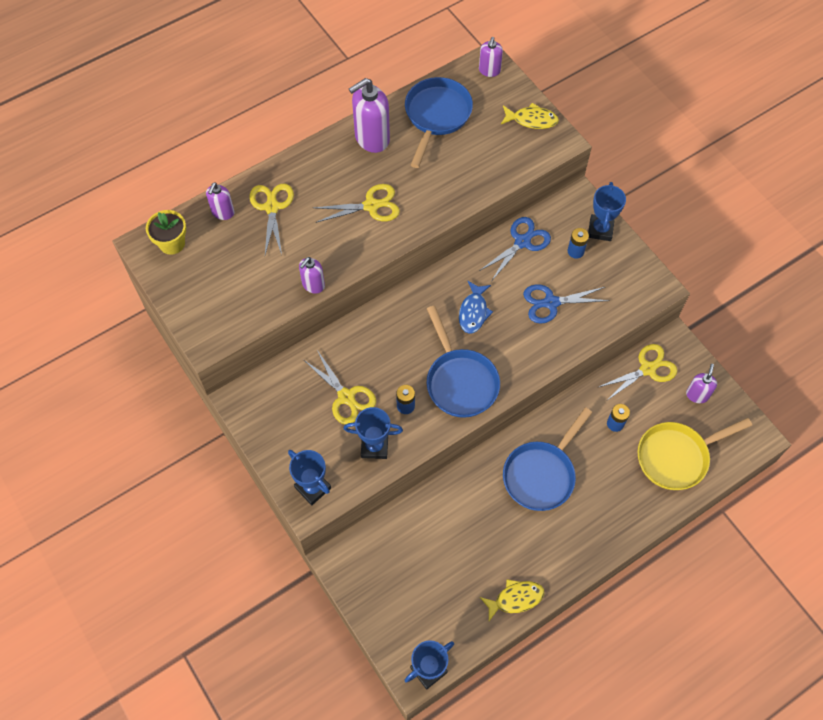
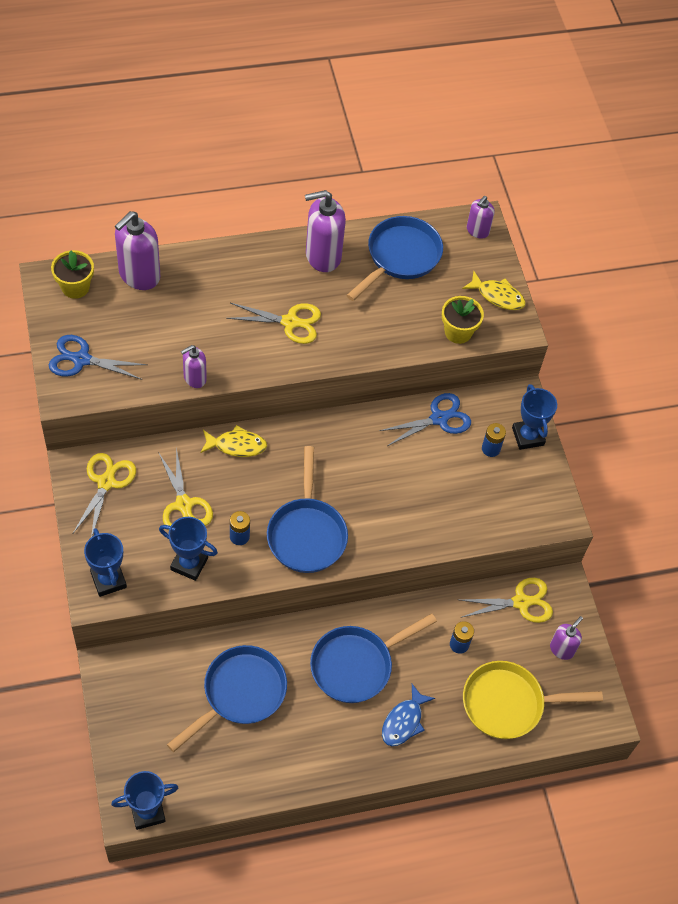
camera: 15 degrees right, 5 degrees down
purple soap dispenser [206,182,234,220] -> purple soap dispenser [115,211,160,290], size x1.78
yellow scissors [249,184,294,255] -> yellow scissors moved to [73,453,136,537]
blue fish [459,281,493,334] -> blue fish moved to [382,684,435,746]
yellow fish [480,579,544,621] -> yellow fish moved to [200,425,267,457]
blue scissors [523,284,610,324] -> blue scissors moved to [49,335,147,380]
blue trophy [588,182,626,241] -> blue trophy turned 45 degrees counterclockwise [512,384,557,450]
none -> blue pan [167,645,287,752]
none -> yellow flower pot [442,296,484,344]

